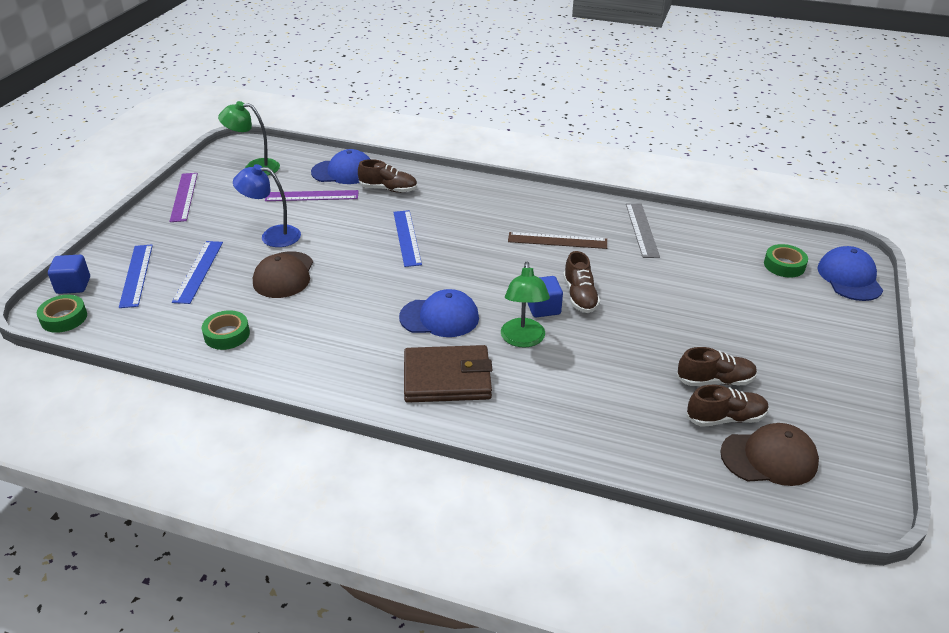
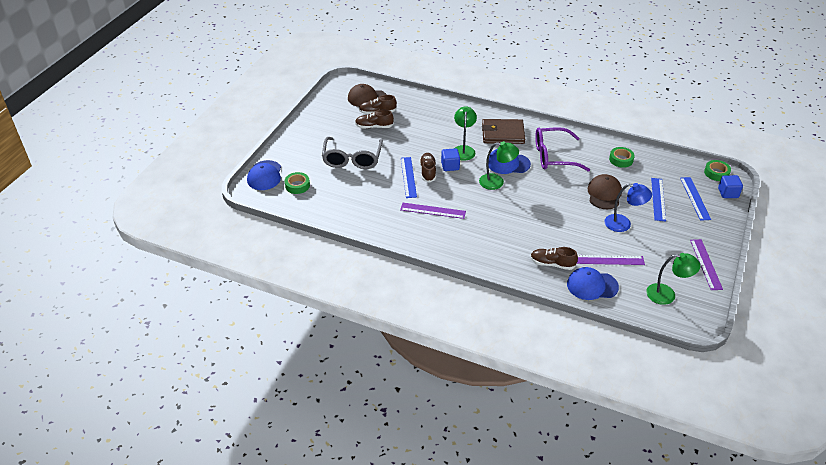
camera: 175 degrees left, 5 degrees up
blue ruler [393,210,422,267] -> blue ruler moved to [401,157,417,198]
brown ruler [508,232,607,249] -> purple ruler [400,203,466,219]
grey ruler [626,203,660,258] -> none
none -> grey glasses [322,137,383,169]
none -> green lamp [479,141,519,190]
none -> purple glasses [535,127,590,172]

